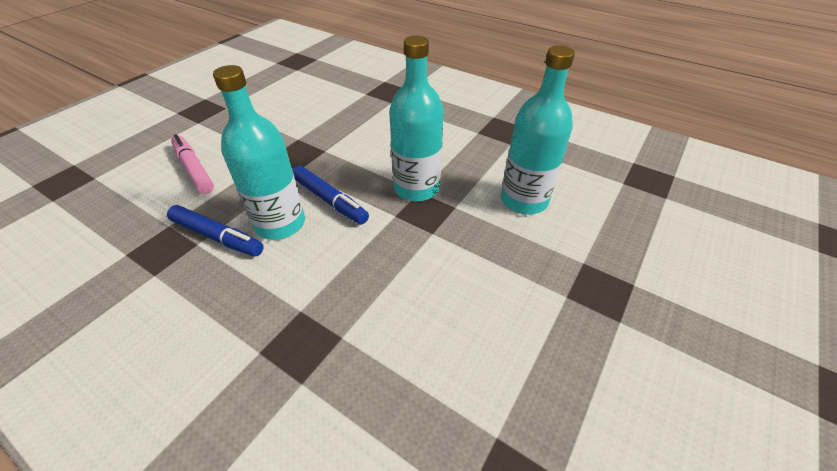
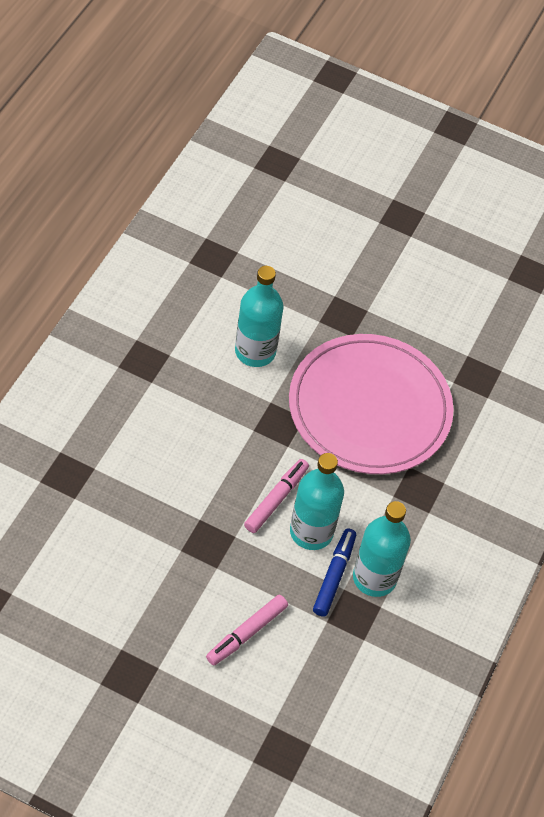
camera: 105 degrees left, 10 degrees up
blue marker [293,165,369,224] -> pink marker [244,459,309,533]
turquoise bottle [389,36,444,202] -> turquoise bottle moved to [353,501,411,597]
none -> pink plate [289,334,454,474]

